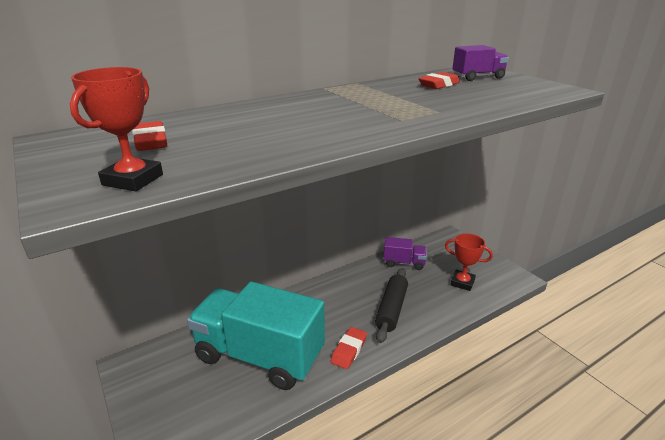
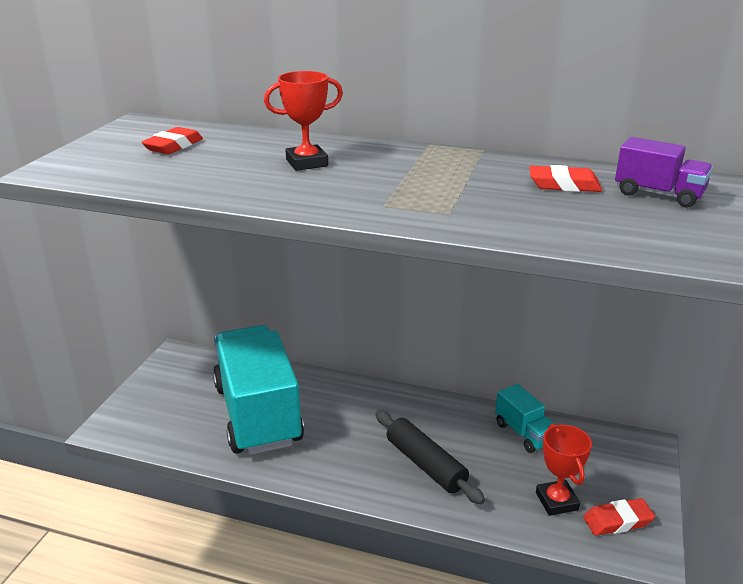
camera: 50 degrees right, 0 degrees up
red trophy [70,67,163,191] -> red trophy moved to [264,71,343,171]
red eraser [331,327,367,369] -> red eraser moved to [583,498,655,536]
black rolling pin [375,268,408,343] -> black rolling pin turned 75 degrees clockwise [376,410,485,504]
purple truck [383,237,427,270] -> turquoise truck [495,384,556,453]

